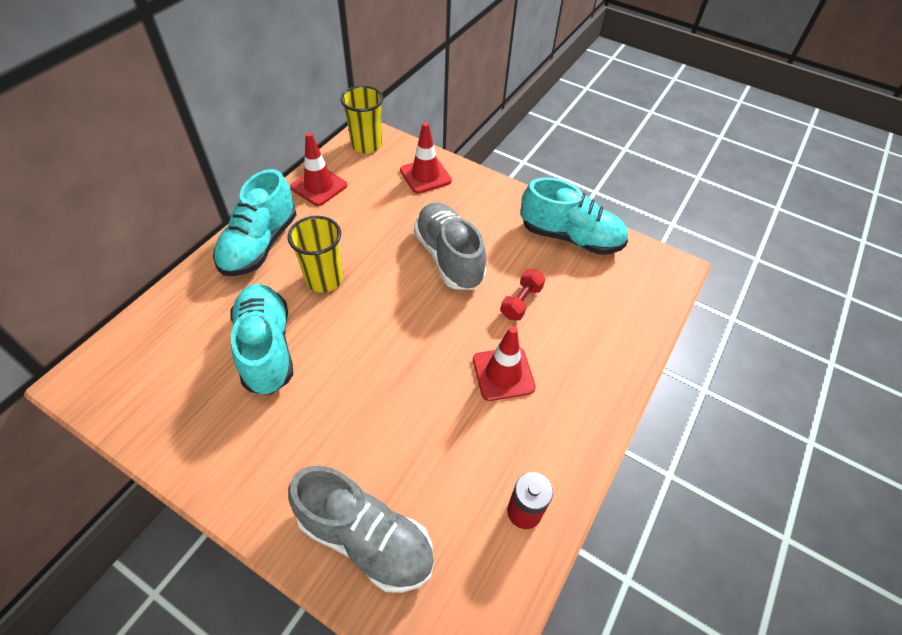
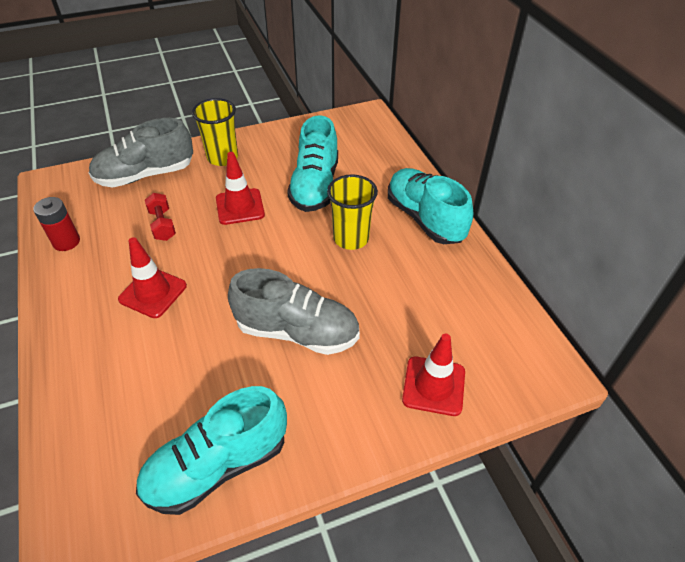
camera: 130 degrees right, 5 degrees down
turquoise shoe [230,284,293,395] -> turquoise shoe turned 75 degrees clockwise [287,115,338,212]
red traffic cone [290,132,347,206] -> red traffic cone moved to [216,152,265,225]
yellow cup [340,85,383,153] -> yellow cup moved to [192,98,238,166]
red dumbbell [500,269,545,321] -> red dumbbell moved to [145,193,176,241]

